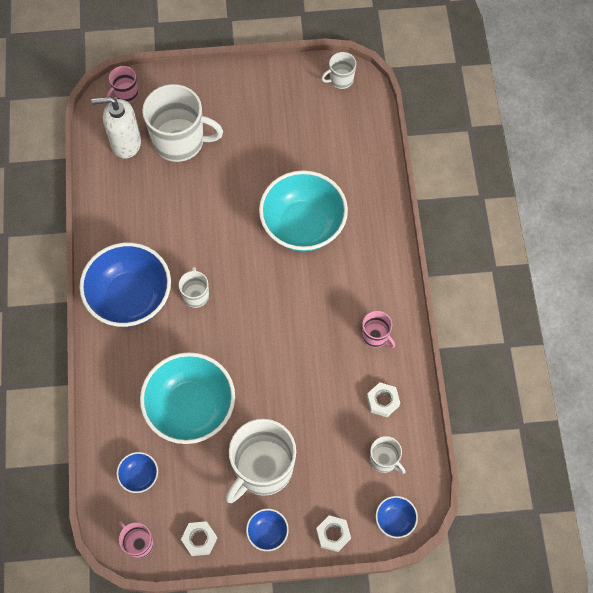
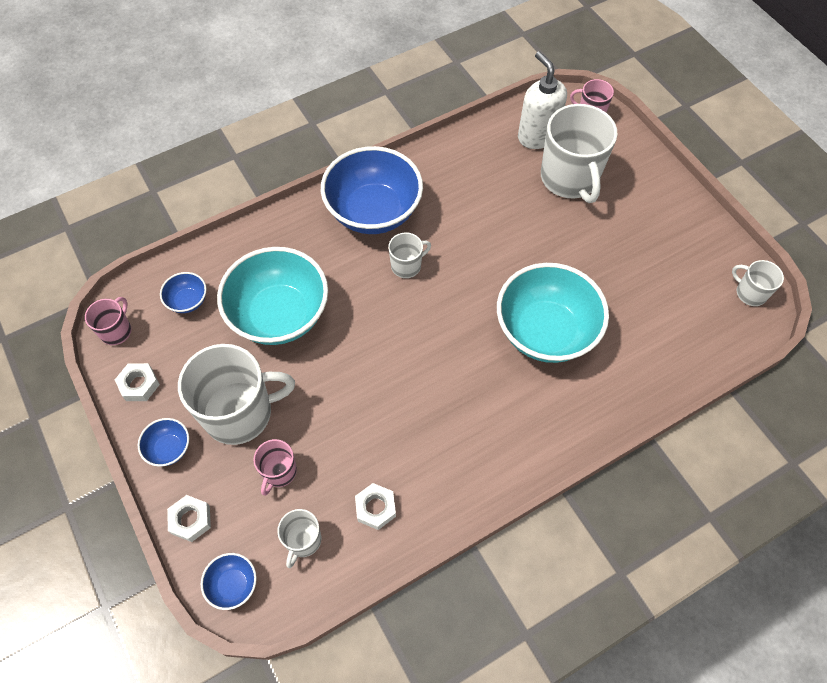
camera: 65 degrees right, 5 degrees down
white mug [226,419,296,503] -> white mug turned 150 degrees clockwise [178,344,295,445]
pink mug [362,311,395,348] -> pink mug moved to [253,439,297,496]

